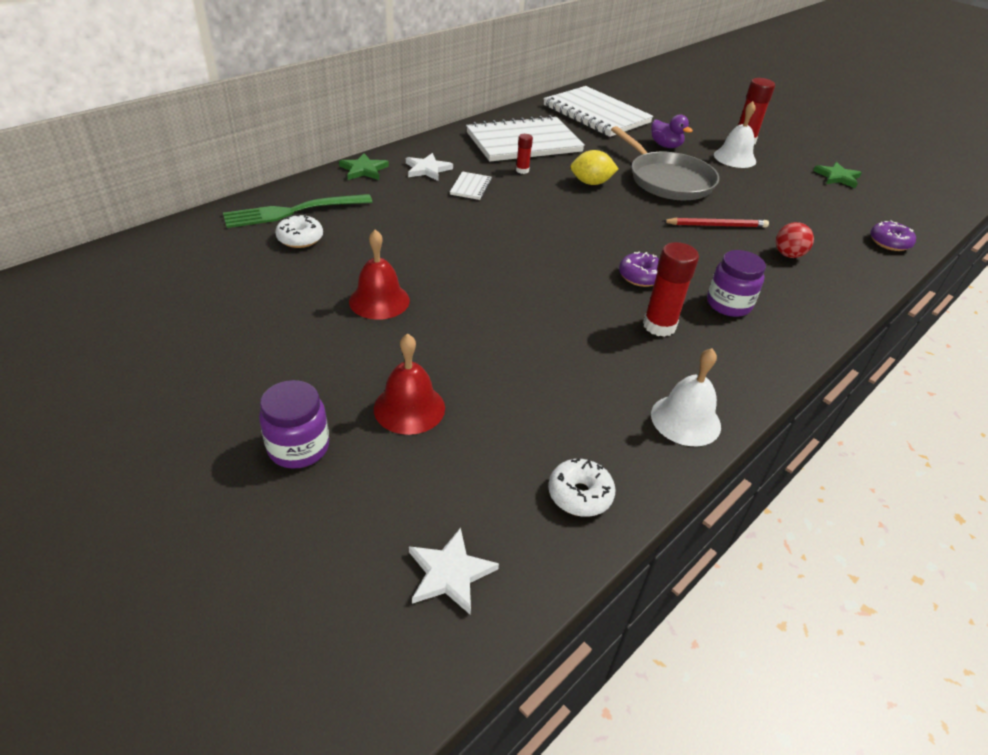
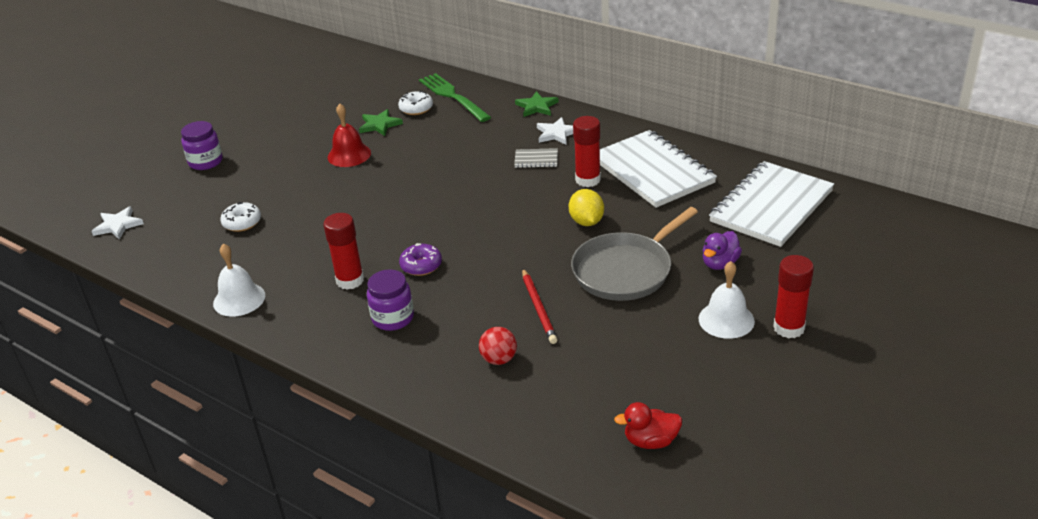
camera: 85 degrees right, 5 degrees down
red bell [374,334,445,435] -> none
white notebook [450,172,492,200] -> grey notebook [514,148,558,168]
red glue stick [516,134,533,174] -> red glue stick [573,116,601,187], size x1.85
white donut [548,458,616,517] -> white donut moved to [220,202,261,232]
green star [813,162,862,188] -> green star moved to [359,109,403,136]
purple donut [870,220,916,251] -> none
none -> red duck [614,402,682,449]

